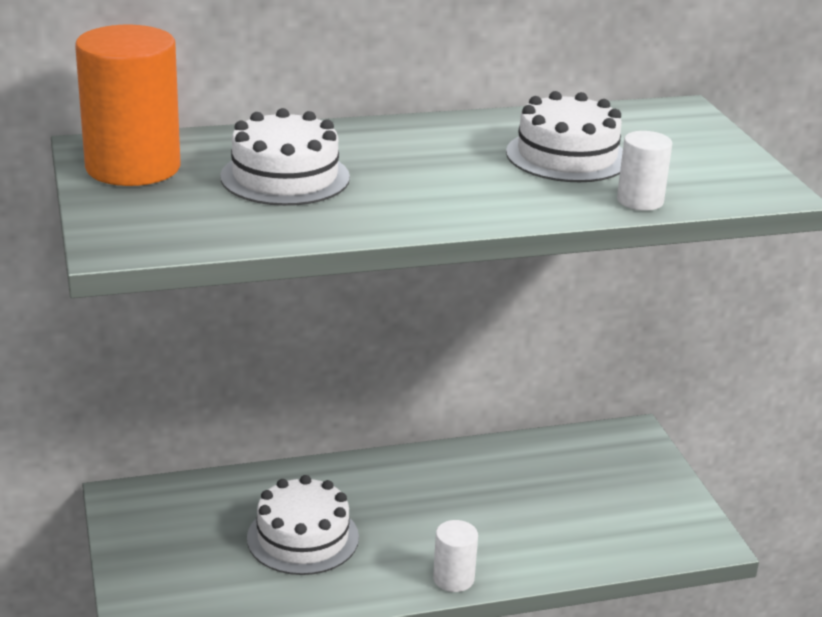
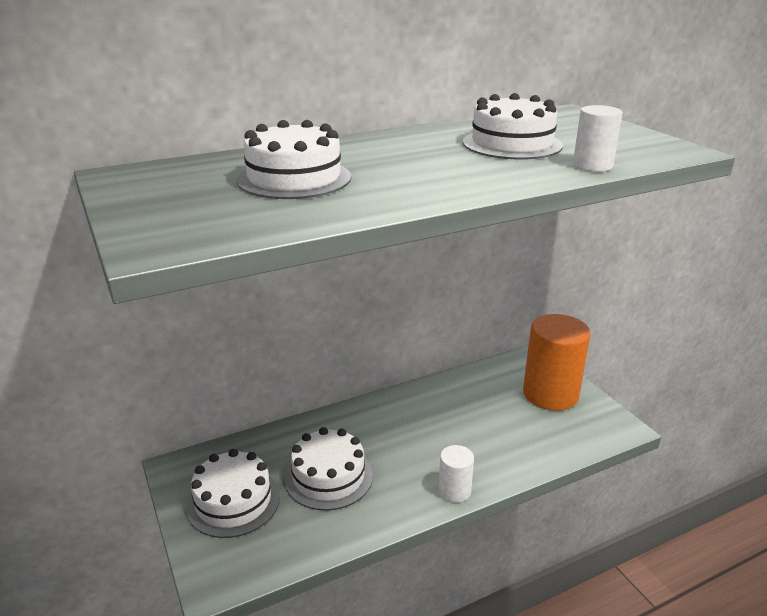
camera: 10 degrees left, 0 degrees up
orange cylinder [75,25,181,186] -> orange cylinder moved to [523,314,591,411]
none -> white cake [186,449,280,538]

